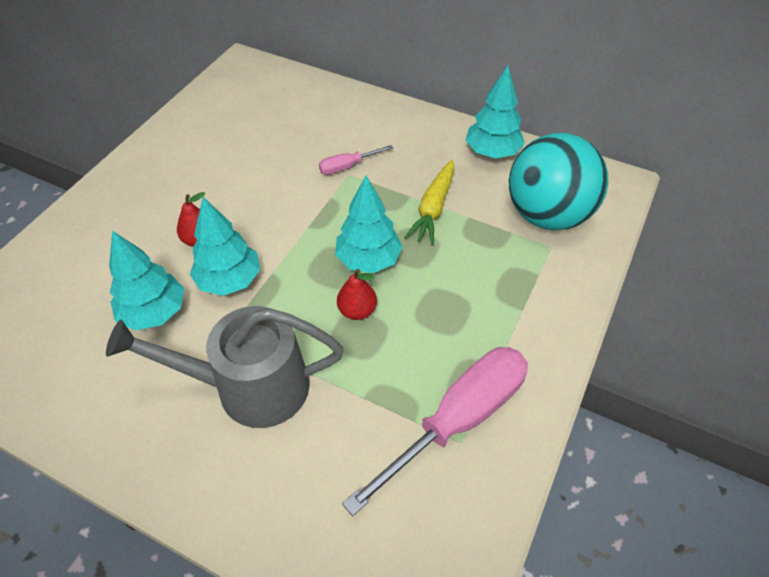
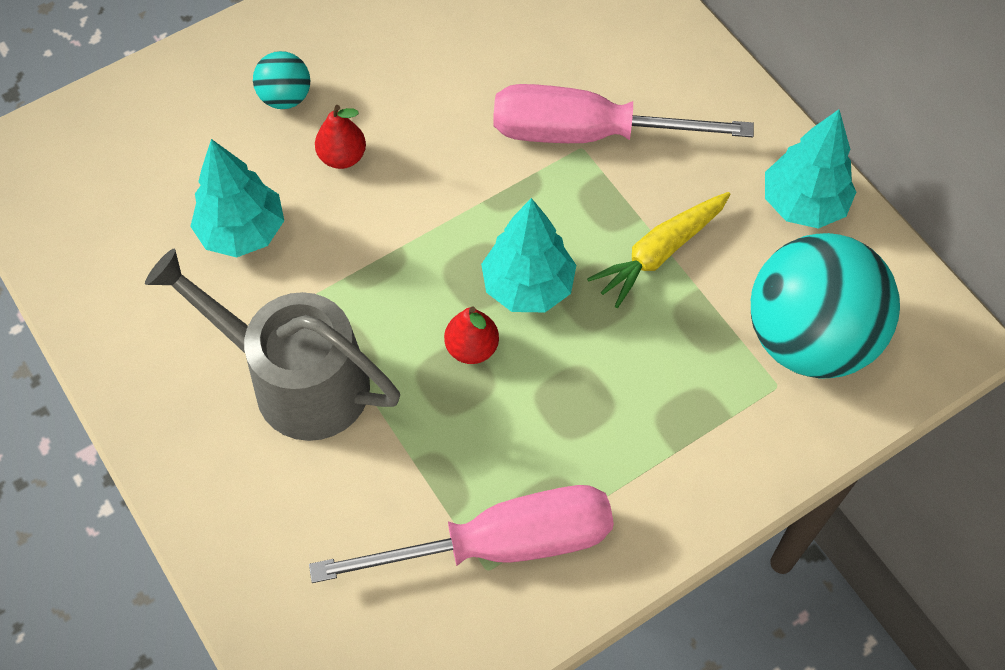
camera: 30 degrees right, 10 degrees up
turquoise tree [190,197,260,296] -> none
pink screwdriver [319,145,393,175] -> pink screwdriver [493,84,754,143], size x2.17
none -> turquoise ball [253,51,310,109]

